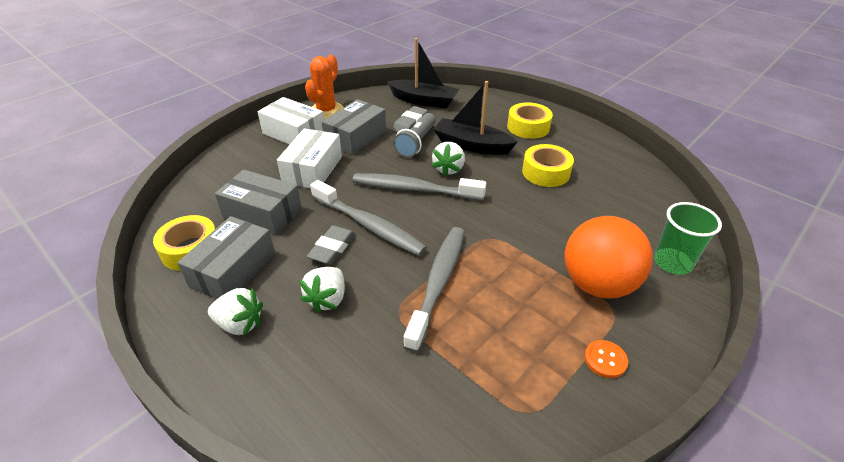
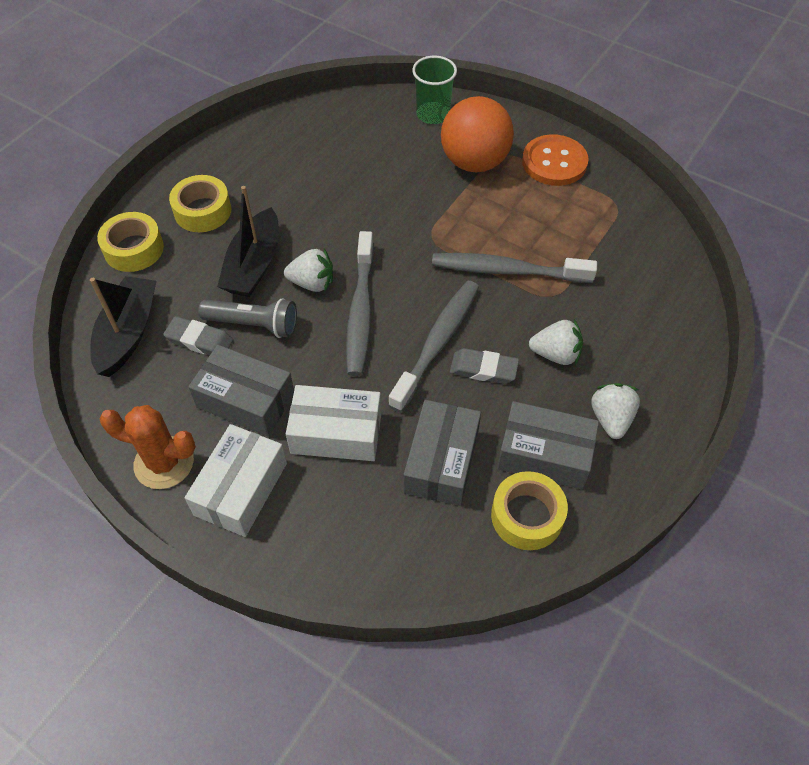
camera: 100 degrees left, 15 degrees up
yellow tape [522,144,574,187] -> yellow tape moved to [97,212,164,272]
orange button [585,340,628,378] -> orange button [522,134,589,186], size x2.01

